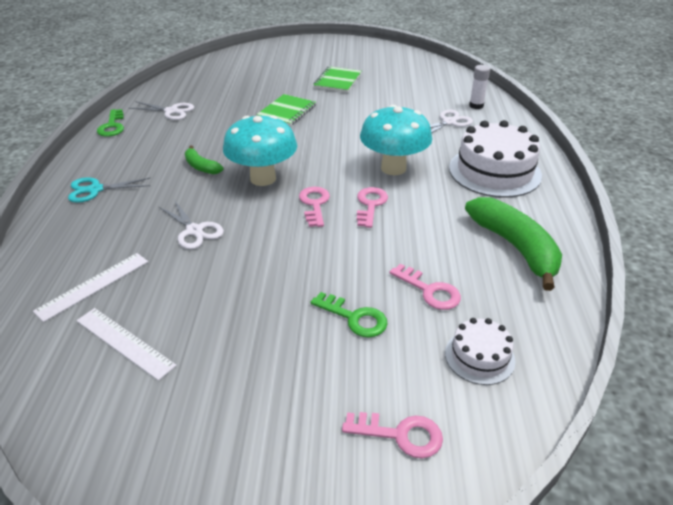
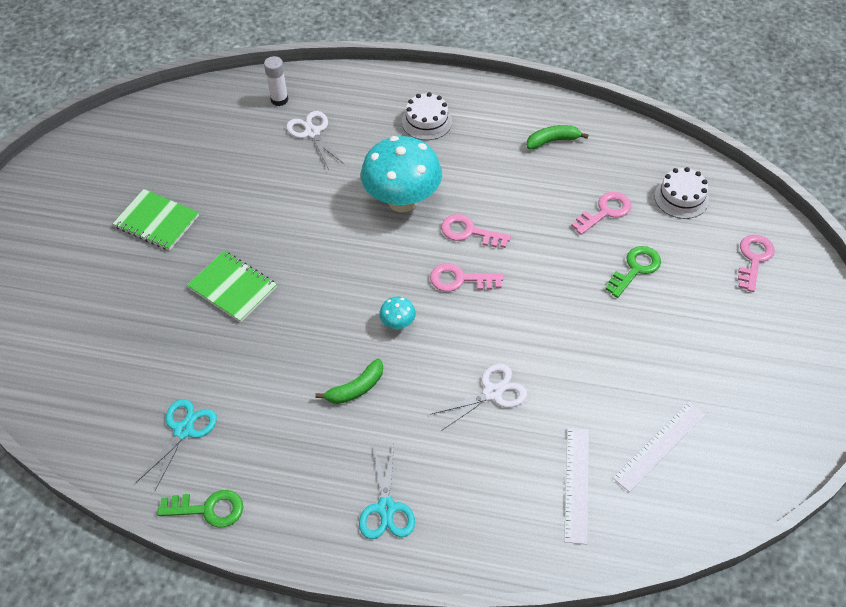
camera: 80 degrees left, 15 degrees up
white ruler [33,253,148,322] -> white ruler turned 45 degrees clockwise [564,428,589,545]
white scissors [129,101,194,120] -> turquoise scissors [136,399,217,490]
turquoise mushroom [223,115,297,186] -> turquoise mushroom [379,297,416,330], size x0.42
white cake [449,120,542,198] -> white cake [402,92,452,140], size x0.53
green banana [465,197,562,291] -> green banana [526,125,589,149], size x0.50

